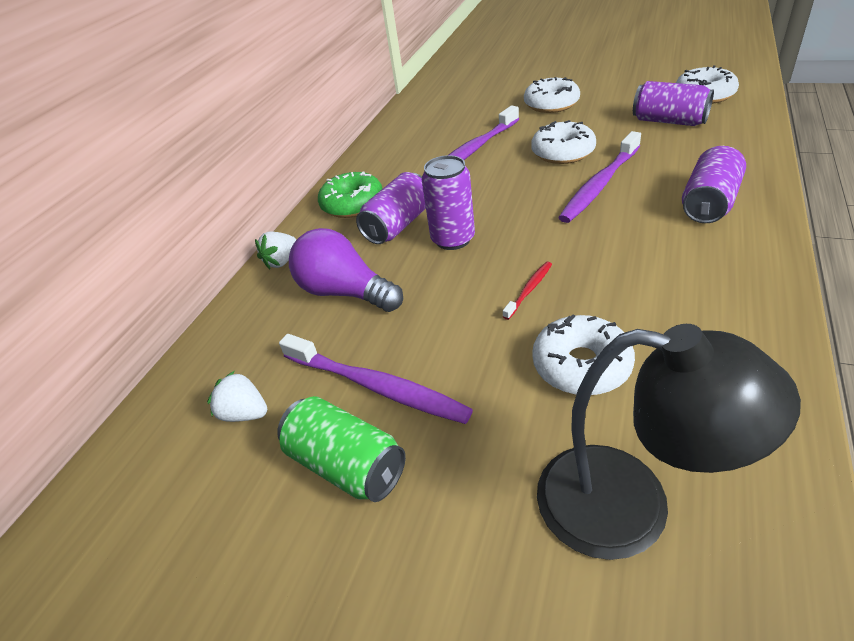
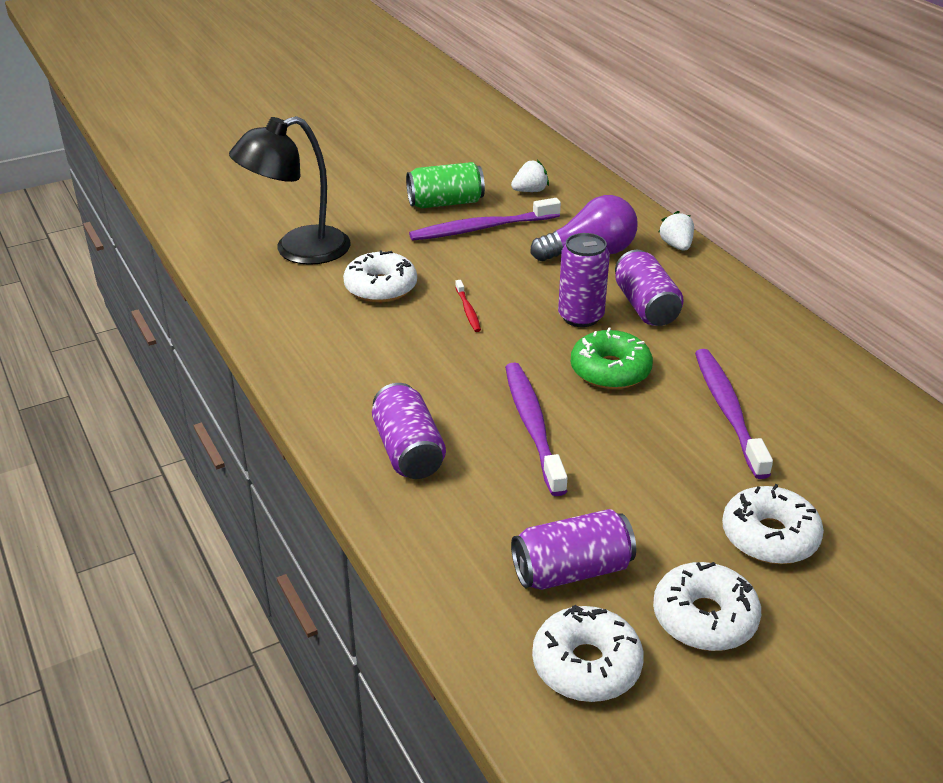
camera: 125 degrees right, 5 degrees down
green donut [318,172,382,218] -> green donut moved to [571,327,653,389]
white donut [531,120,596,164] -> white donut moved to [653,562,761,651]

